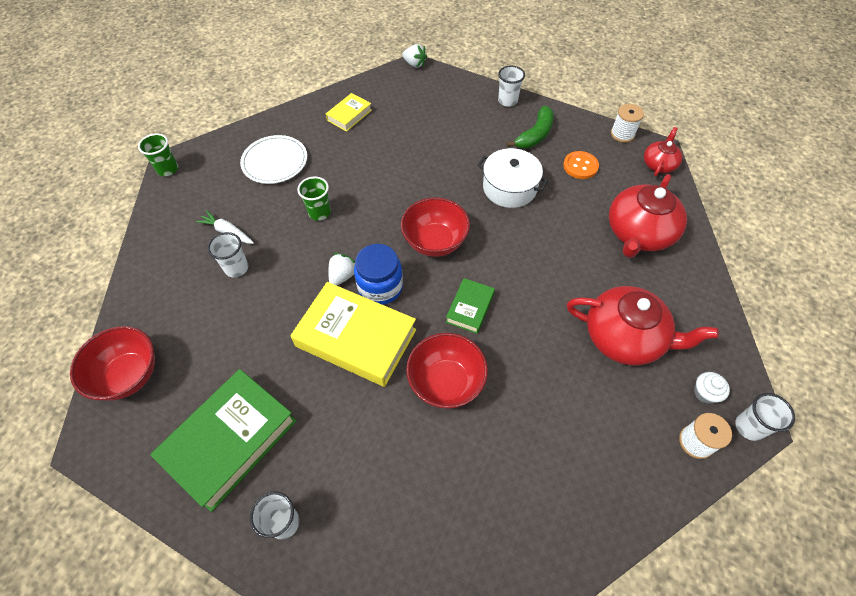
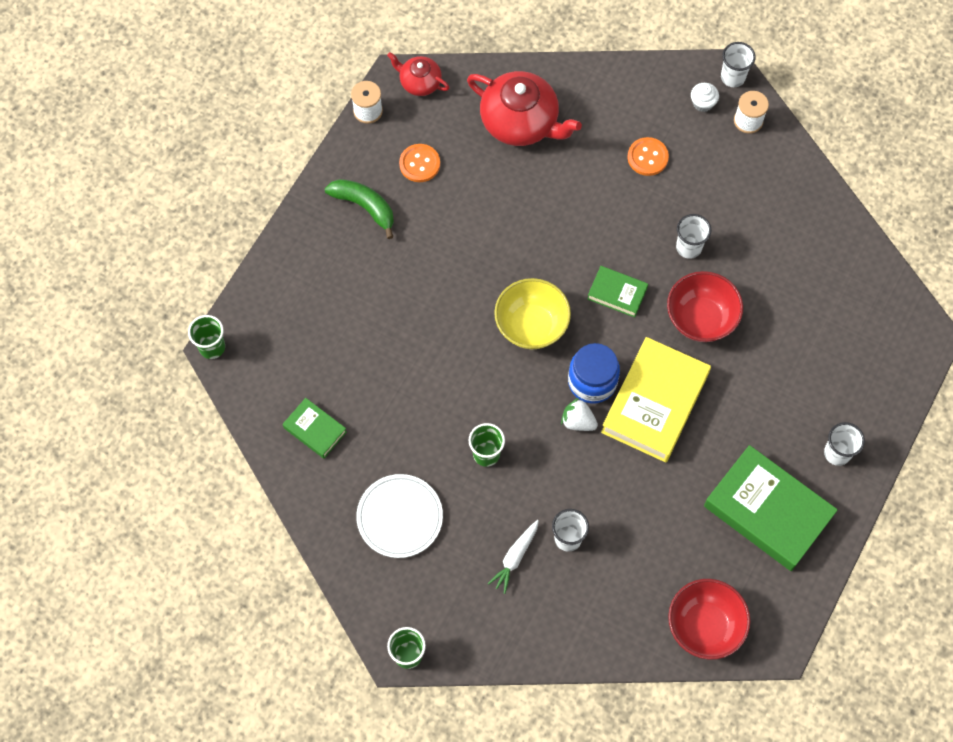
camera: 90 degrees left, 10 degrees up
yellow book [326,93,372,132] -> green book [283,398,347,459]
red bowl [401,197,470,257] -> yellow bowl [494,278,571,349]
white strawberry [402,44,427,68] -> green cup [188,315,225,359]
white pot [477,148,548,208] -> none
white cup [498,66,525,107] -> white cup moved to [676,214,711,259]
red teapot [567,286,719,365] -> orange button [627,137,669,176]

